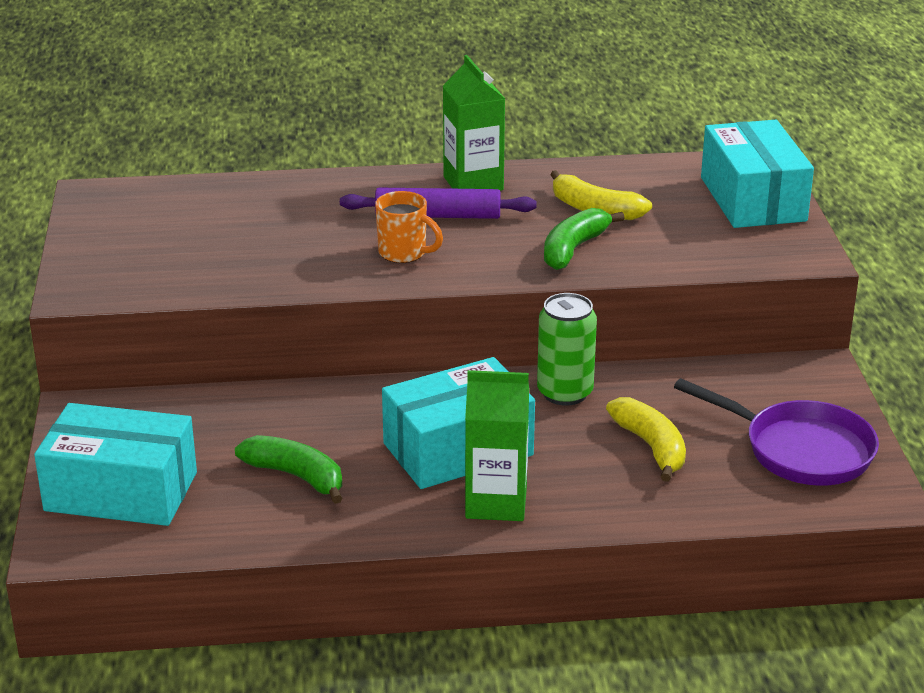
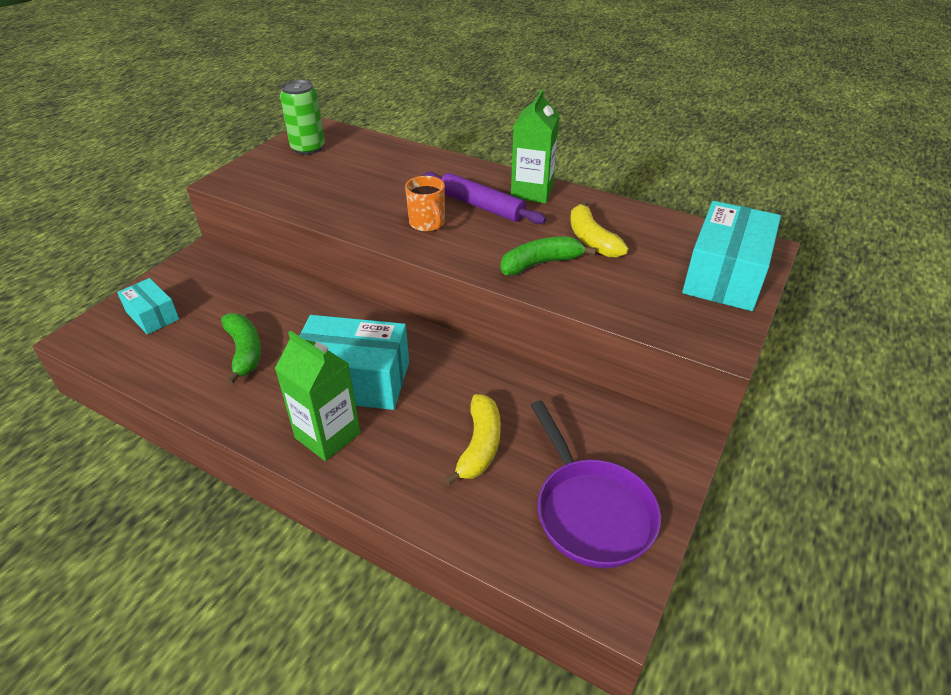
camera: 35 degrees right, 10 degrees up
turquoise box [34,403,197,526] -> turquoise box [117,278,179,335], size x0.55
green can [537,293,597,406] -> green can moved to [280,80,325,155]

